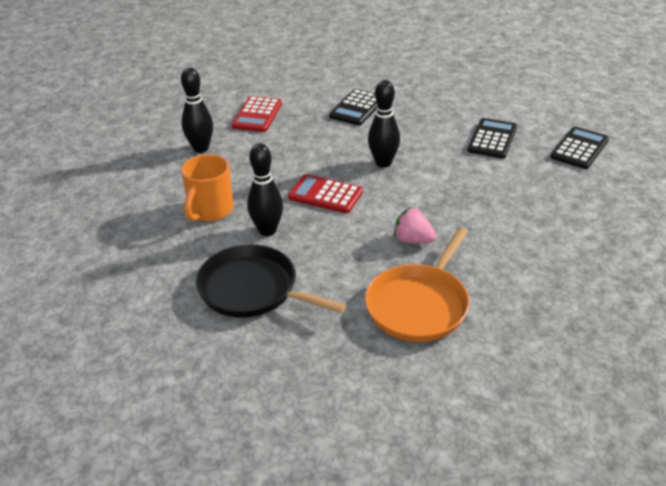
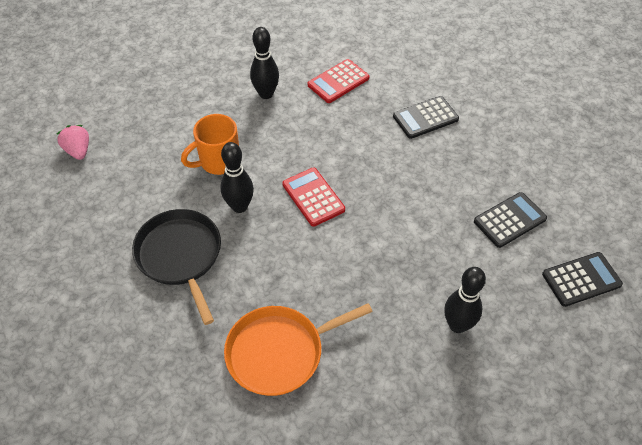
camera: 35 degrees right, 15 degrees up
black bowling pin [368,80,400,168] -> black bowling pin moved to [444,267,486,333]
pink strawberry [394,207,436,243] -> pink strawberry moved to [57,125,89,160]

